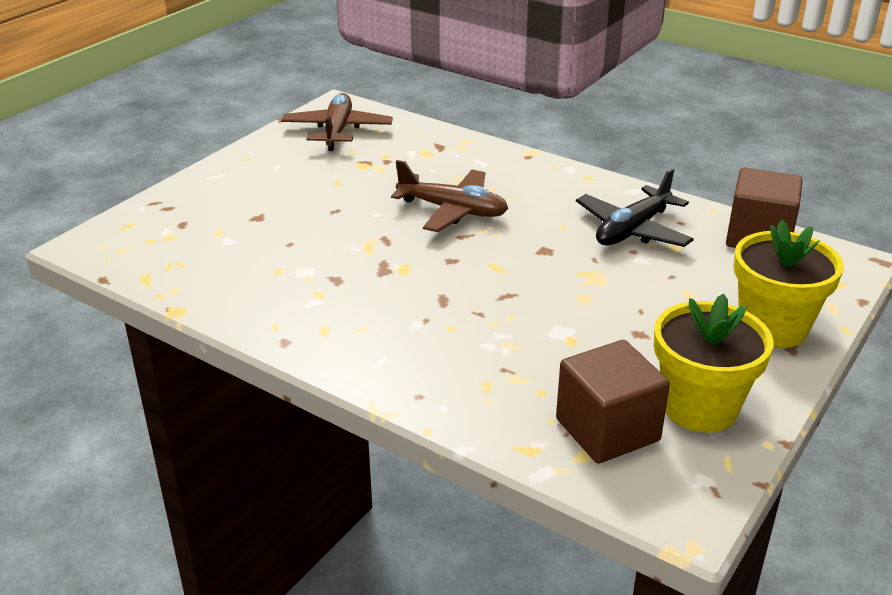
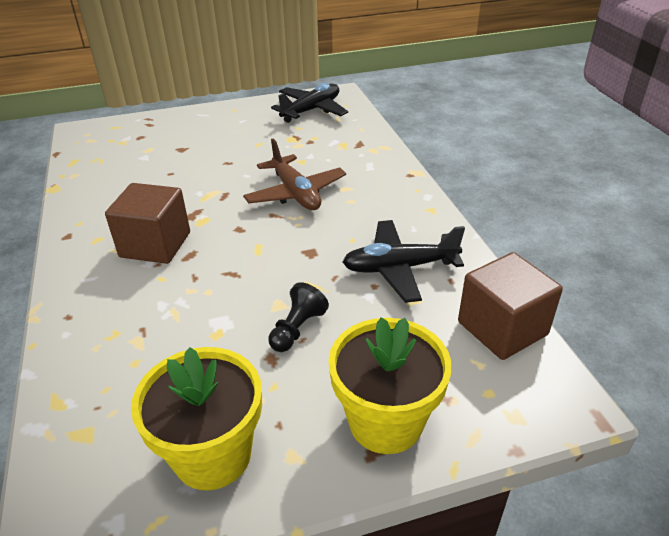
camera: 40 degrees right, 5 degrees up
brown plane [281,93,393,151] -> black plane [271,83,348,123]
brown cube [556,340,670,464] -> brown cube moved to [105,183,190,264]
none -> black pawn [268,282,329,352]

